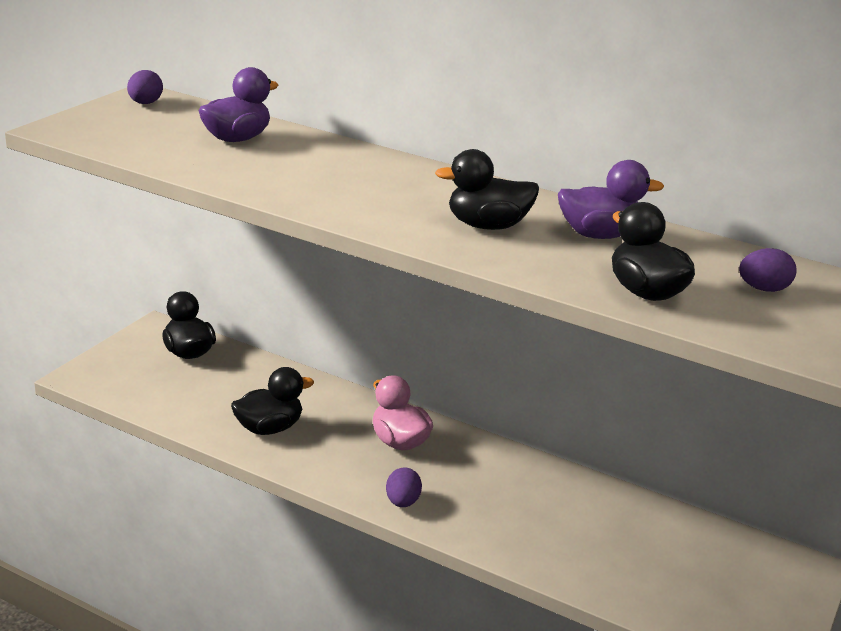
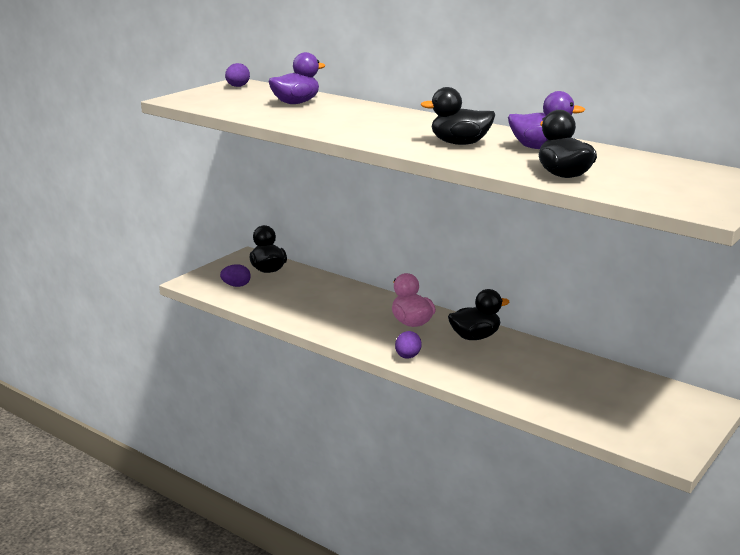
camera: 10 degrees right, 5 degrees down
black duck [231,367,314,435] -> black duck moved to [448,289,510,340]
purple egg [739,248,797,292] -> purple egg moved to [220,264,251,287]

